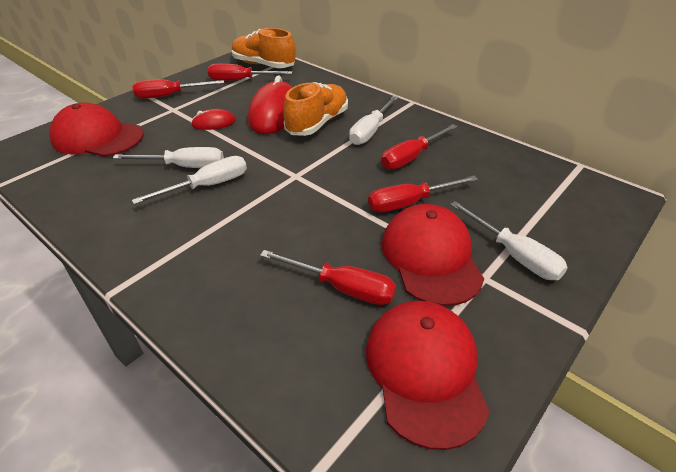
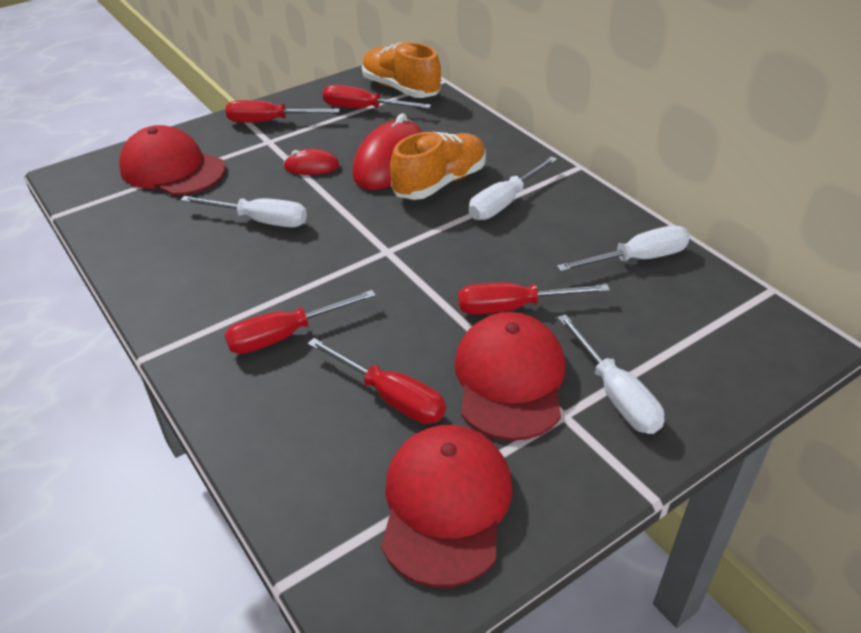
camera: 15 degrees right, 0 degrees up
white screwdriver [132,156,247,205] -> white screwdriver moved to [557,225,690,272]
red screwdriver [381,124,458,170] -> red screwdriver moved to [224,290,376,354]

